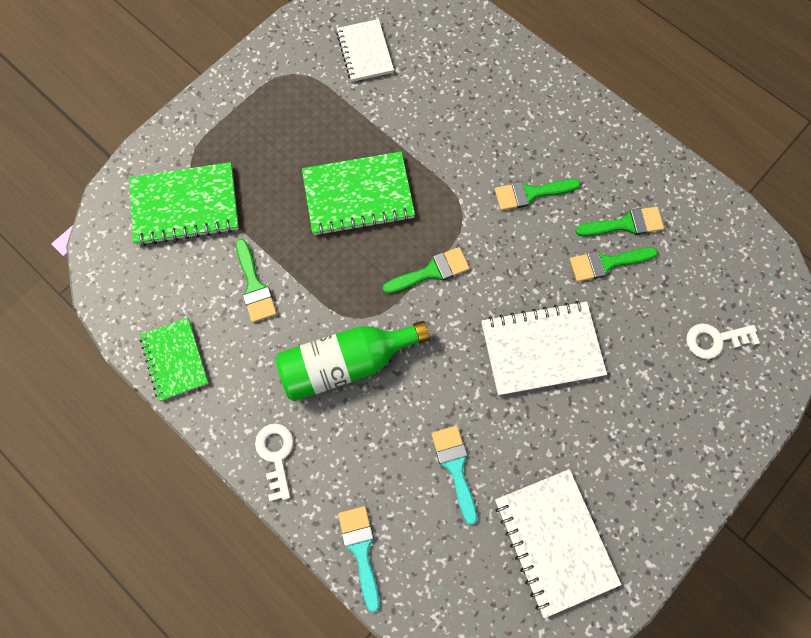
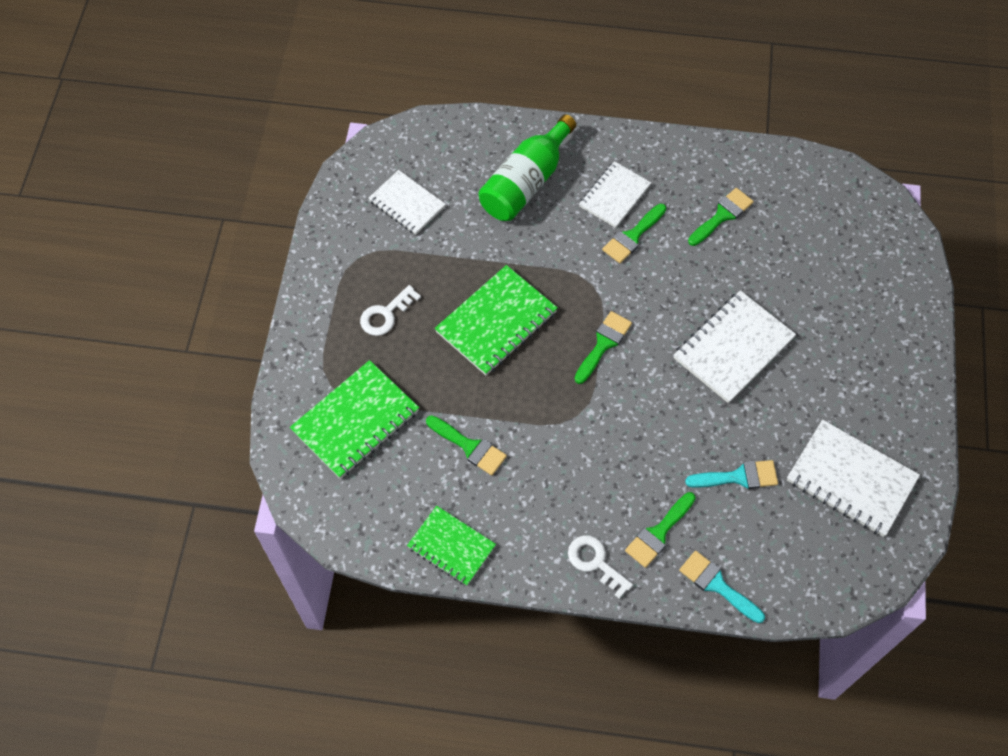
camera: 35 degrees left, 10 degrees down
green bottle [276,321,430,401] -> green bottle moved to [479,114,576,221]
turquoise brush [431,426,477,525] -> turquoise brush turned 135 degrees clockwise [685,460,778,489]
green brush [570,247,658,282] -> green brush moved to [625,492,696,568]
white key [686,323,760,359] -> white key moved to [360,285,421,336]
none -> white notebook [579,161,651,228]

